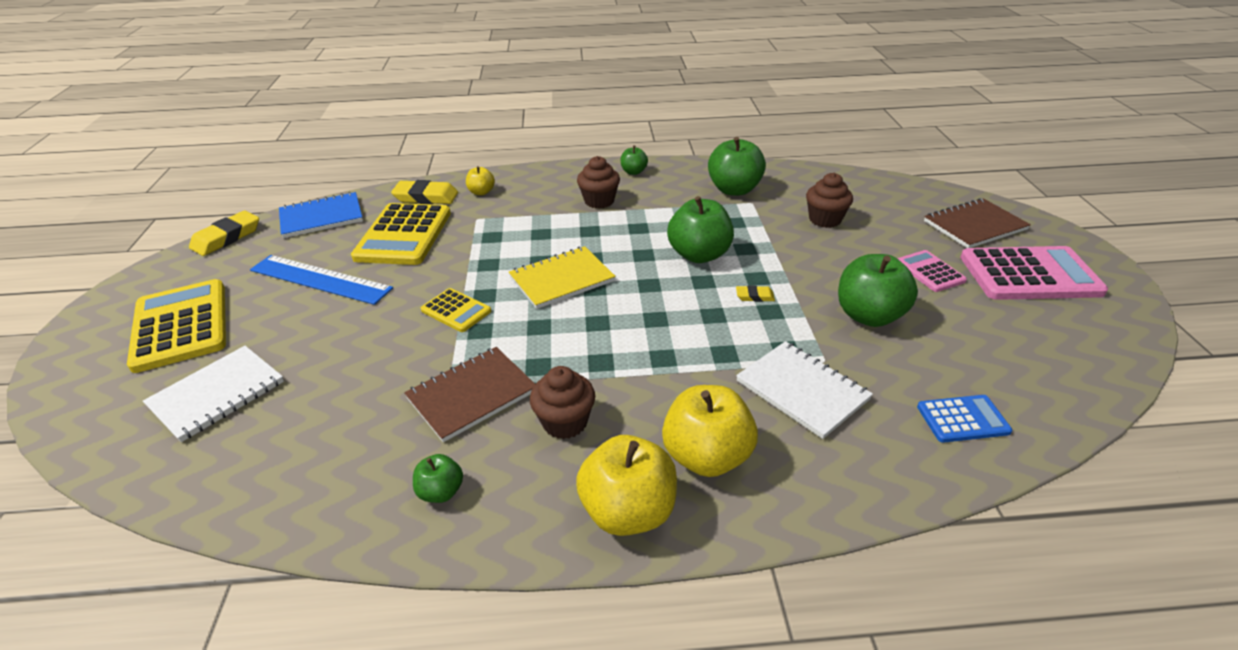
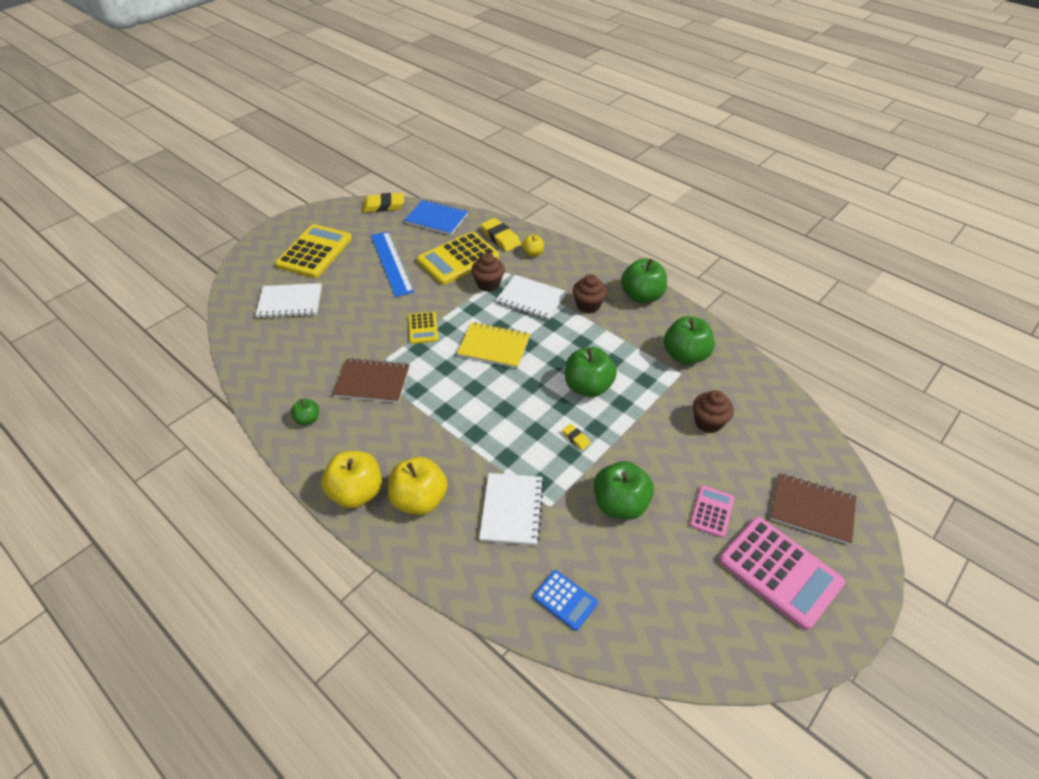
camera: 45 degrees right, 10 degrees up
brown cupcake [530,366,595,439] -> brown cupcake moved to [471,253,505,292]
green apple [621,145,648,175] -> green apple [621,258,667,303], size x1.94
none -> white notebook [496,275,567,320]

